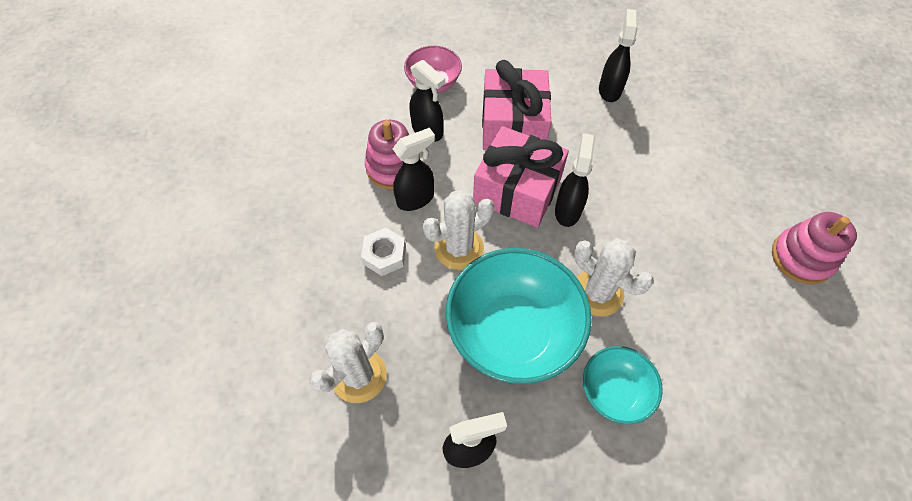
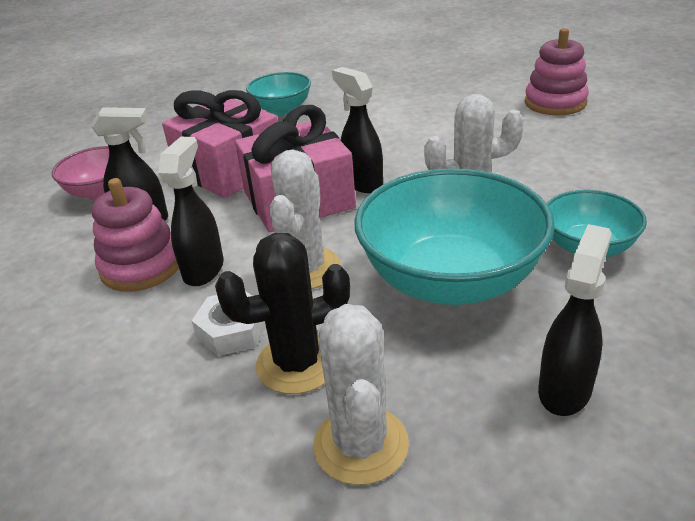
camera: 45 degrees left, 25 degrees down
black spray bottle [599,9,638,102] -> turquoise bowl [246,72,311,115]
none -> black cactus [215,233,350,394]

